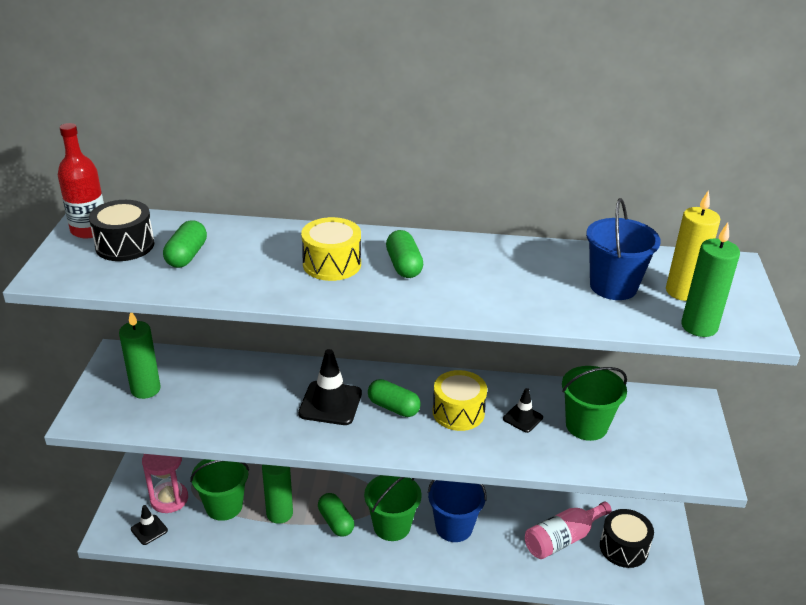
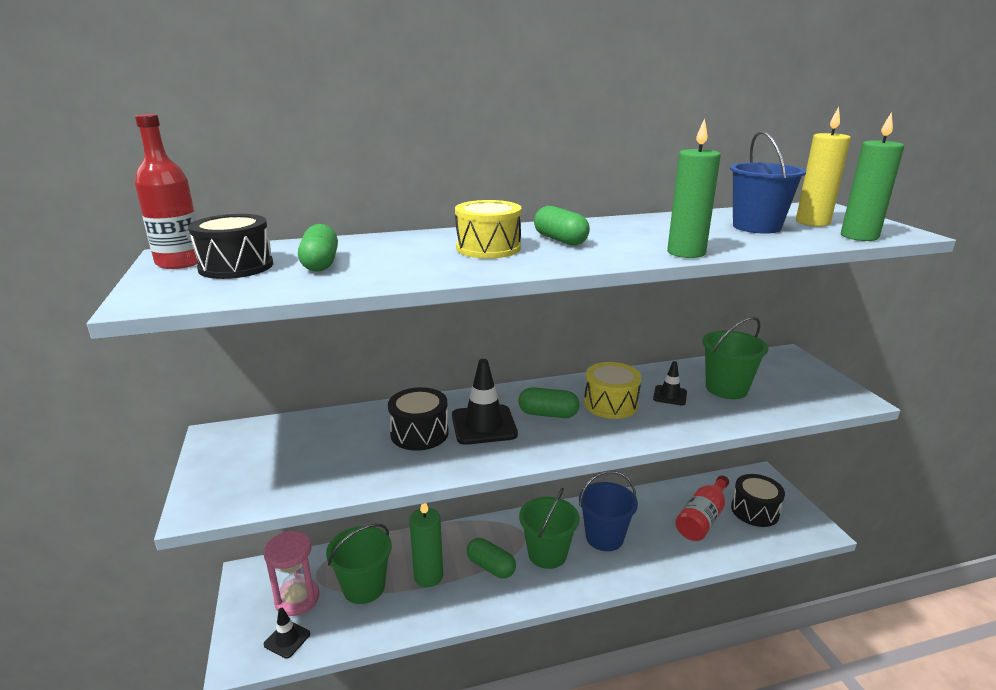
camera: 20 degrees left, 10 degrees down
green candle [119,313,161,399] -> green candle moved to [667,118,721,258]
pink bottle [525,502,611,559] -> red bottle [675,475,729,541]
none -> black drum [388,387,449,451]

